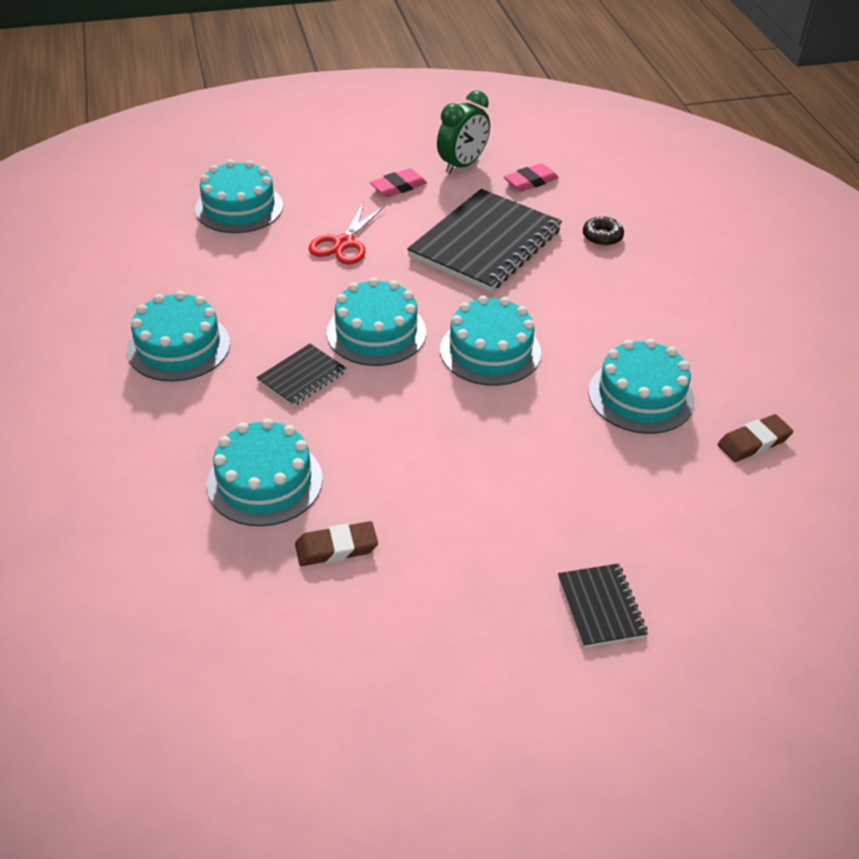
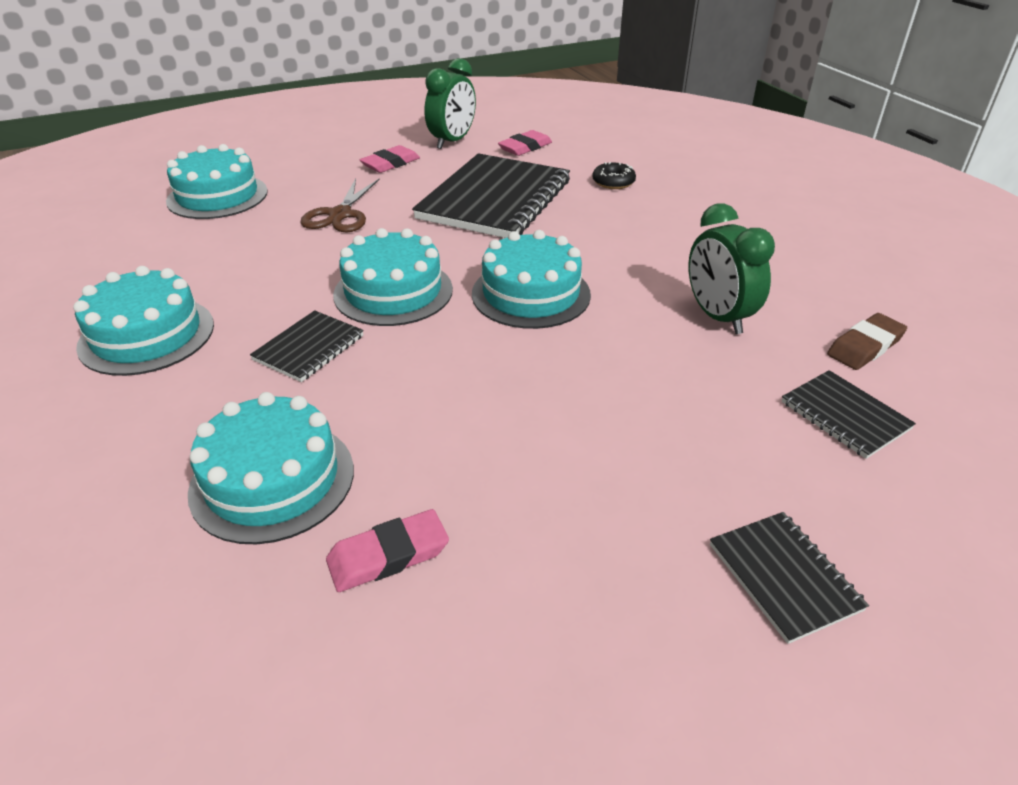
camera: 10 degrees left, 5 degrees down
brown eraser [295,521,378,566] -> pink eraser [326,509,449,592]
red scissors [308,202,385,264] -> brown scissors [300,179,379,232]
turquoise cake [588,339,695,434] -> green clock [688,203,775,334]
none -> black notebook [782,370,916,459]

